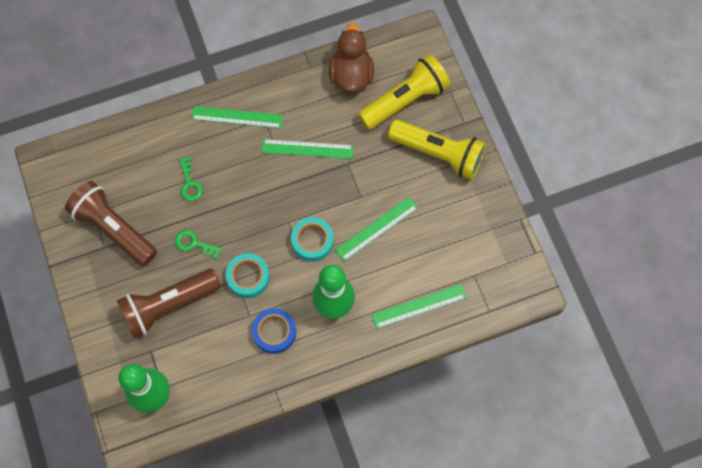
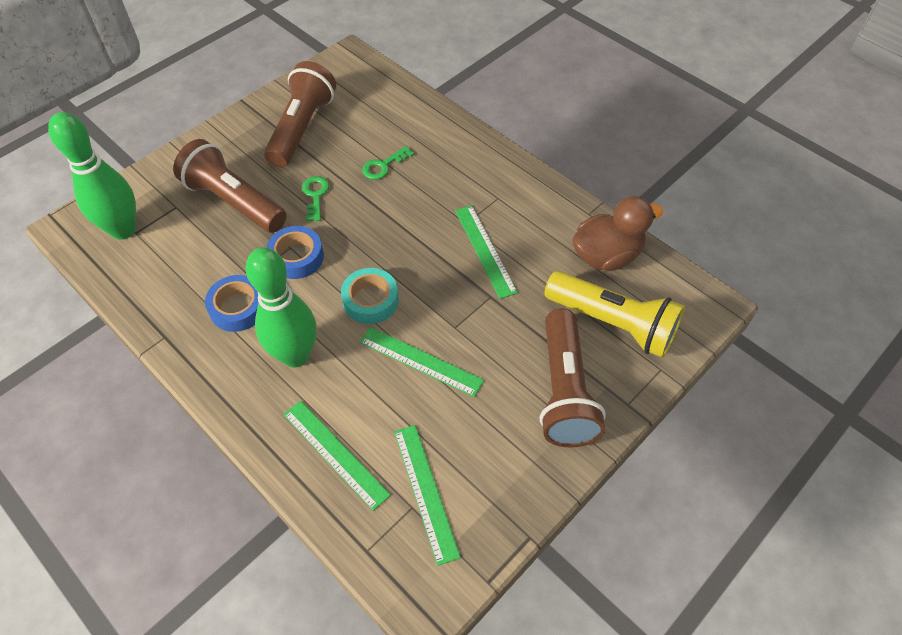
camera: 65 degrees right, 15 degrees down
green ruler [191,106,283,128] -> green ruler moved to [394,425,461,566]
turquoise tape [226,253,270,298] -> blue tape [267,226,324,279]
yellow flashlight [388,119,486,180] -> brown flashlight [540,309,606,447]

